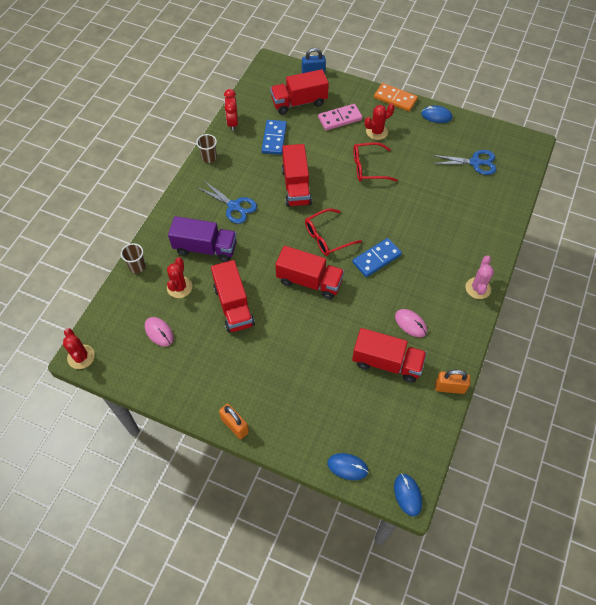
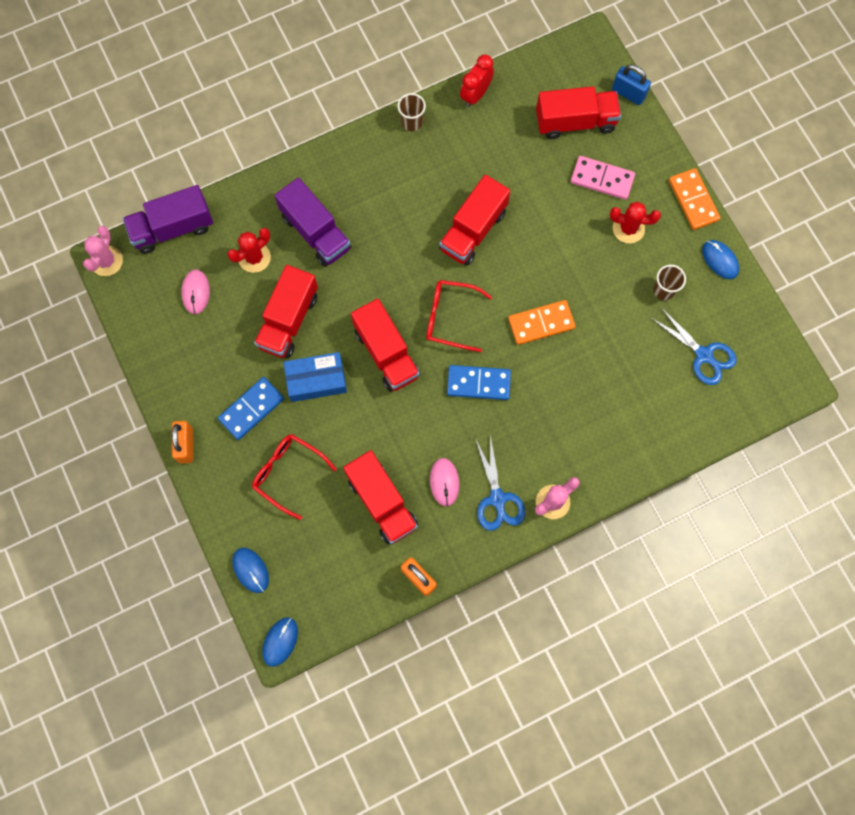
camera: 40 degrees right, 15 degrees up
red cactus [63,328,95,369] -> pink cactus [83,226,123,276]
brown cup [121,243,146,273] -> brown cup moved to [653,265,686,300]
blue scissors [198,181,257,224] -> blue scissors moved to [475,435,526,531]
blue domino [262,120,287,155] -> blue domino moved to [218,377,284,440]
red truck [270,69,329,114] -> red truck turned 150 degrees clockwise [536,86,621,139]
red glasses [354,142,397,181] -> red glasses moved to [252,434,337,520]
none -> purple truck [122,185,213,254]
none -> blue box [283,352,347,402]
none -> orange domino [508,300,575,345]

